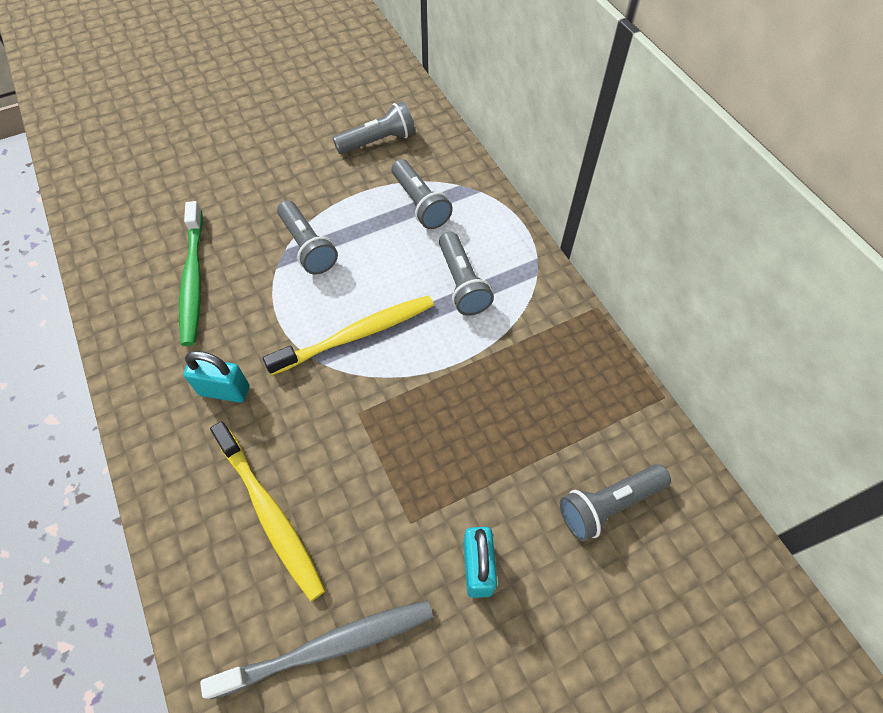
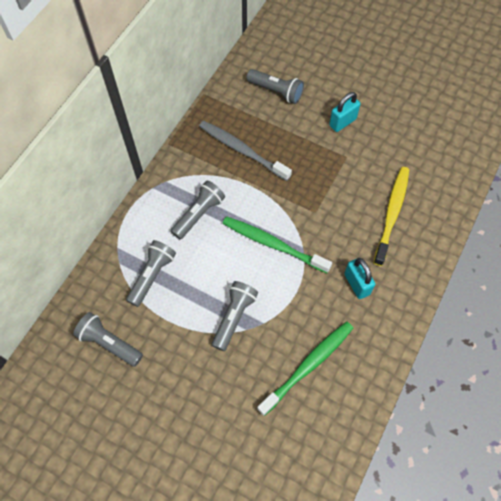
camera: 125 degrees left, 5 degrees up
grey toothbrush [200,600,433,700] -> grey toothbrush moved to [199,120,292,181]
yellow toothbrush [263,295,434,375] -> green toothbrush [223,216,332,273]

